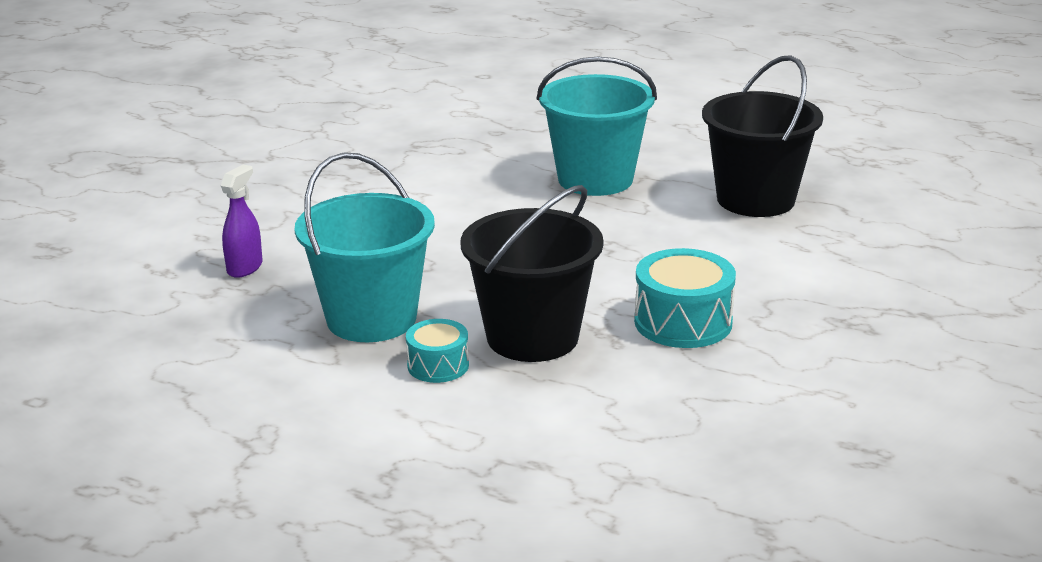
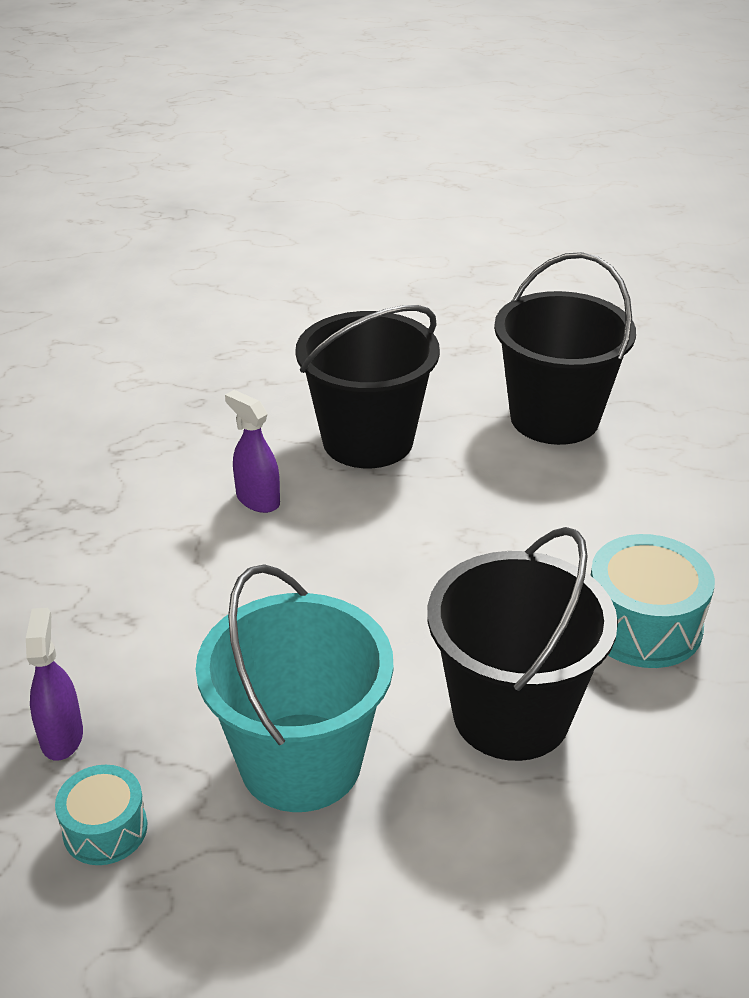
camera: 30 degrees left, 10 degrees up
turquoise drum [406,319,469,383] -> turquoise drum moved to [55,765,147,865]
turquoise bucket [537,57,657,196] -> black bucket [295,305,440,468]
none -> purple spray bottle [225,390,280,513]

